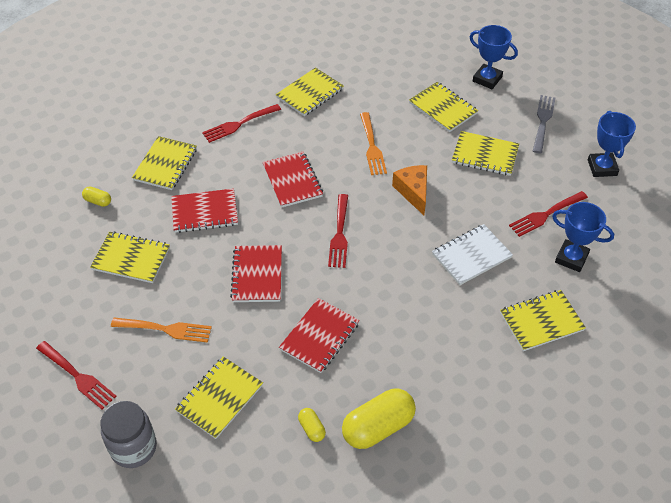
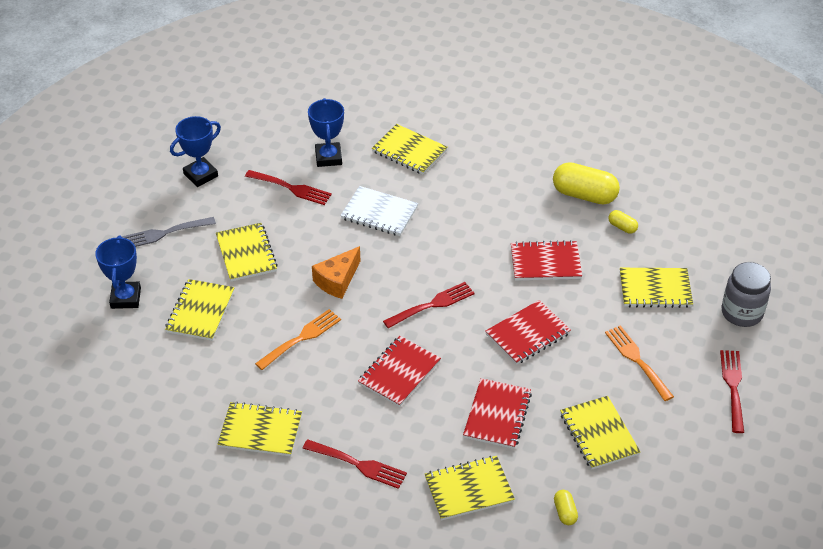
camera: 125 degrees left, 5 degrees down
red notebook [171,188,238,233] -> red notebook turned 60 degrees clockwise [463,378,532,449]
yellow capsule [298,408,326,442] -> yellow capsule turned 75 degrees counterclockwise [608,210,638,234]

